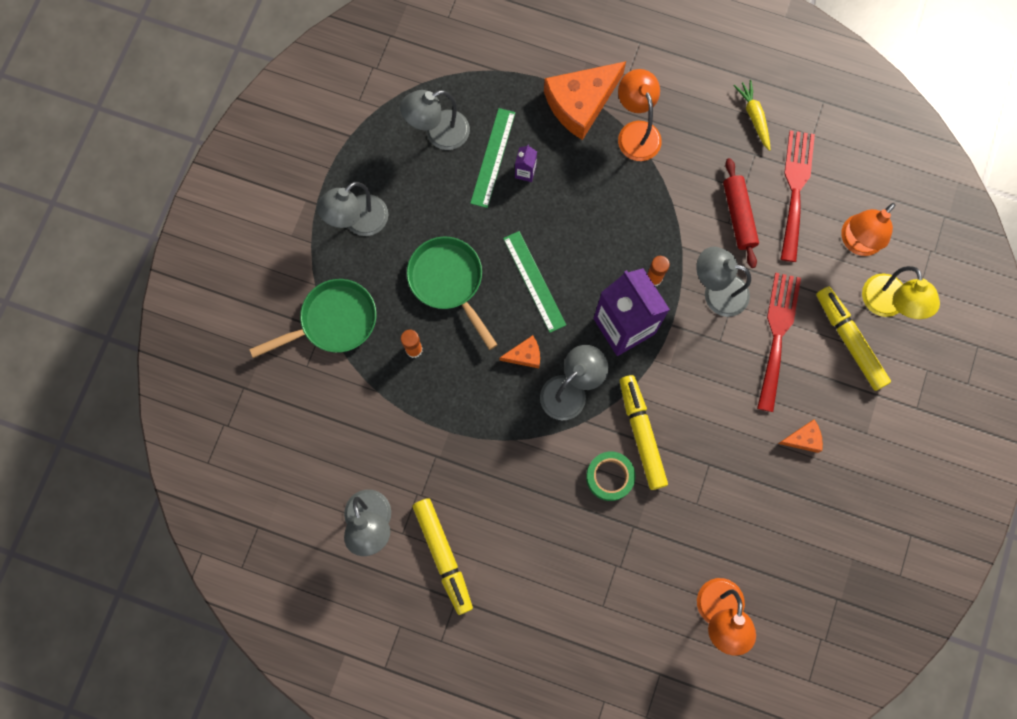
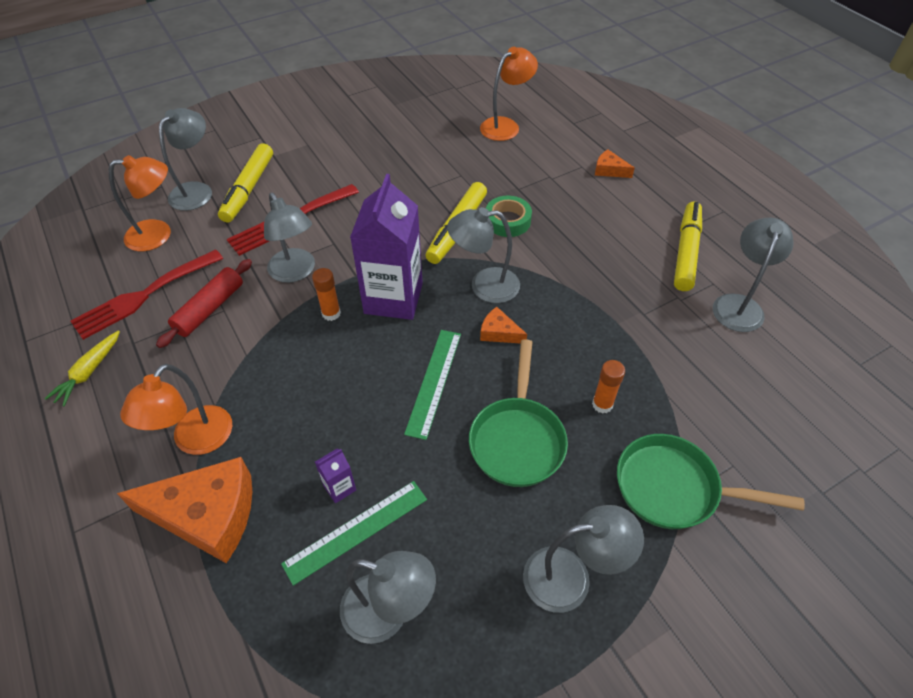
camera: 140 degrees left, 25 degrees down
orange cheese [778,419,823,453] -> orange cheese moved to [595,150,635,178]
yellow lamp [862,266,940,319] -> grey lamp [159,108,212,211]

